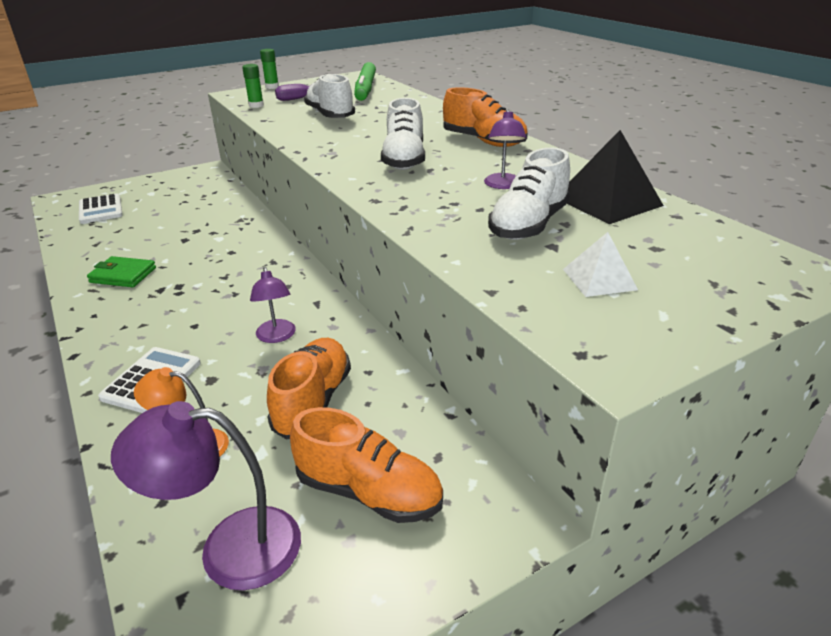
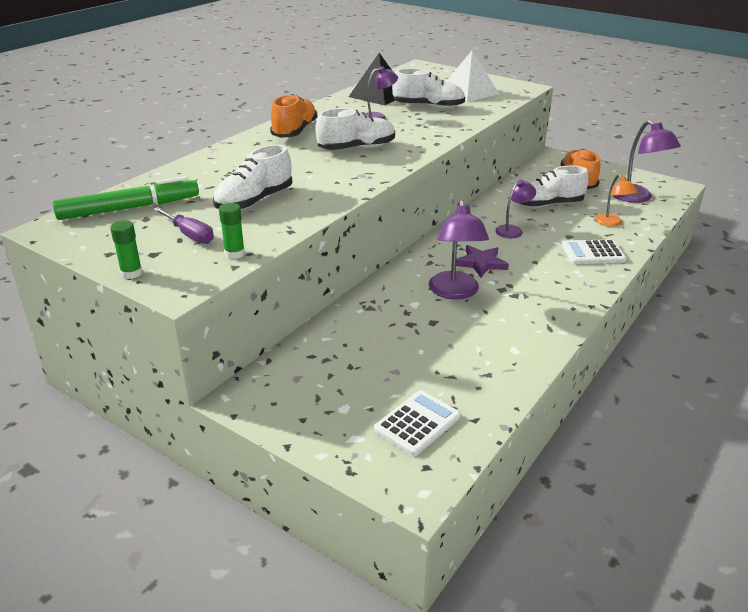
camera: 115 degrees left, 0 degrees up
green wallet [87,256,156,287] -> none
orange shoe [267,338,351,440] -> white shoe [519,165,589,208]
white pyramid [563,232,638,297] -> white pyramid [446,50,499,102], size x1.71
none -> purple lamp [429,200,489,300]
none -> purple star [456,245,509,278]

